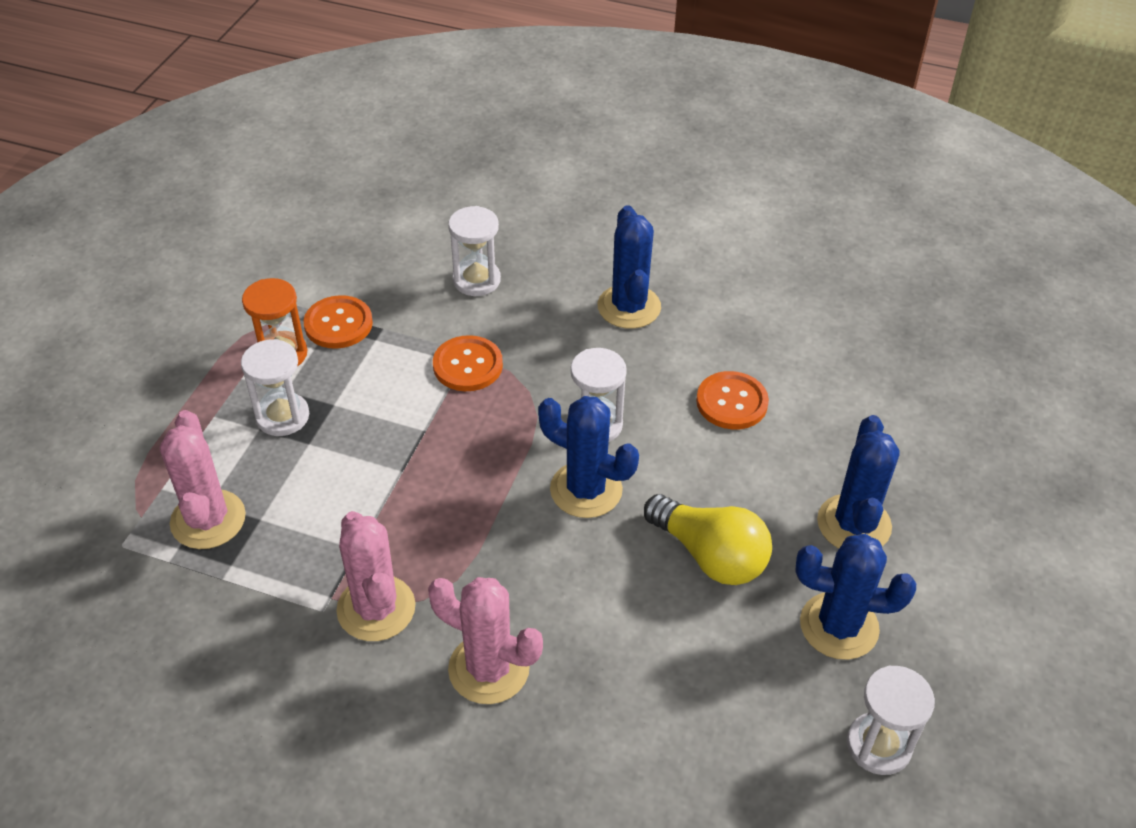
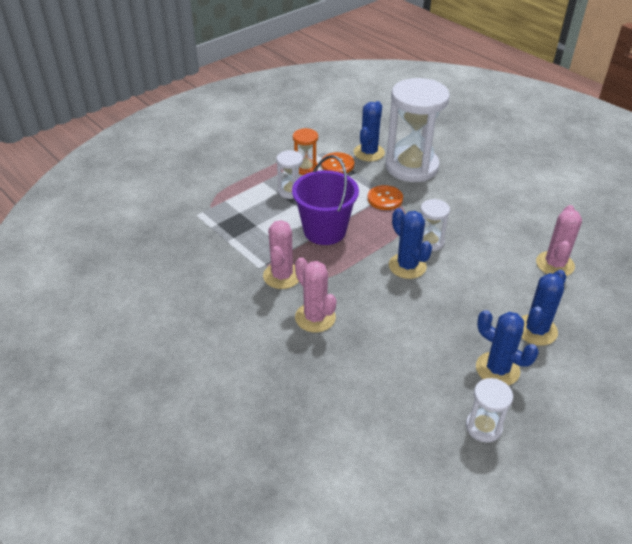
camera: 30 degrees right, 5 degrees down
pink cactus [160,410,246,549] -> pink cactus moved to [536,205,582,276]
white hourglass [448,206,501,296] -> white hourglass [385,78,450,182], size x2.16
blue cactus [598,205,661,329] -> blue cactus moved to [354,101,385,161]
yellow light bulb [644,494,772,585] -> none
orange button [696,371,769,430] -> none
none -> purple bucket [292,155,359,245]

